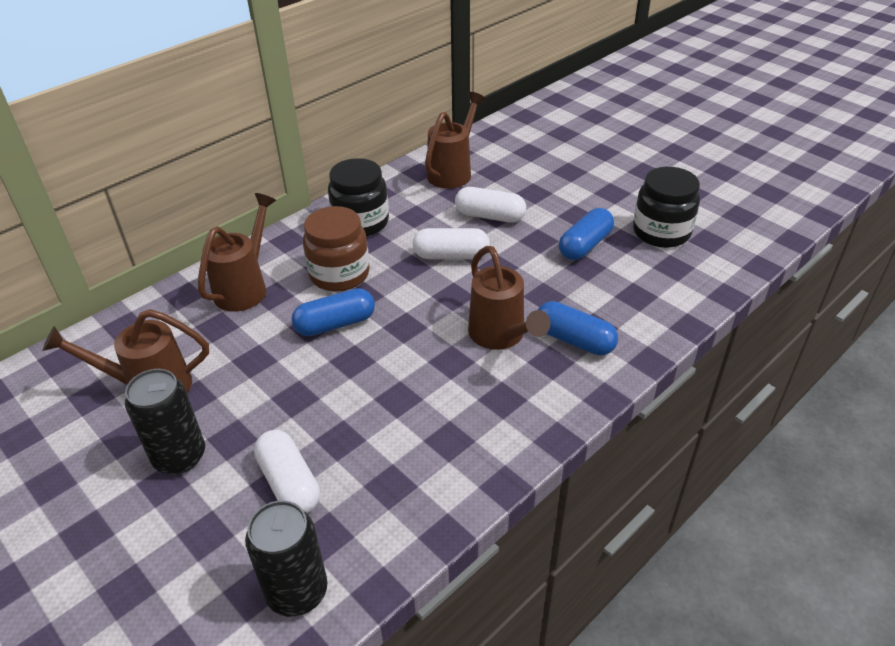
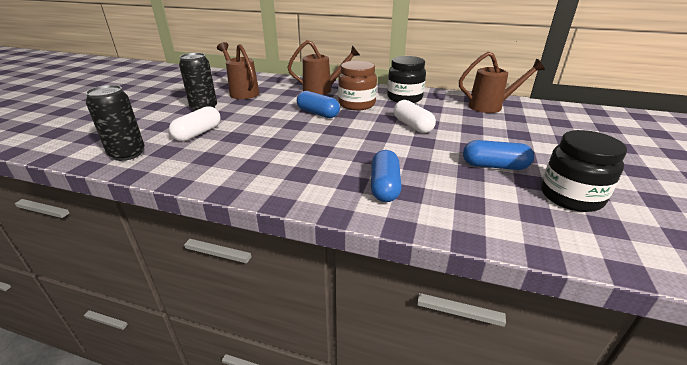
camera: 60 degrees right, 10 degrees down
white capsule [455,187,526,223] -> none
brown watering can [468,246,551,350] -> none

